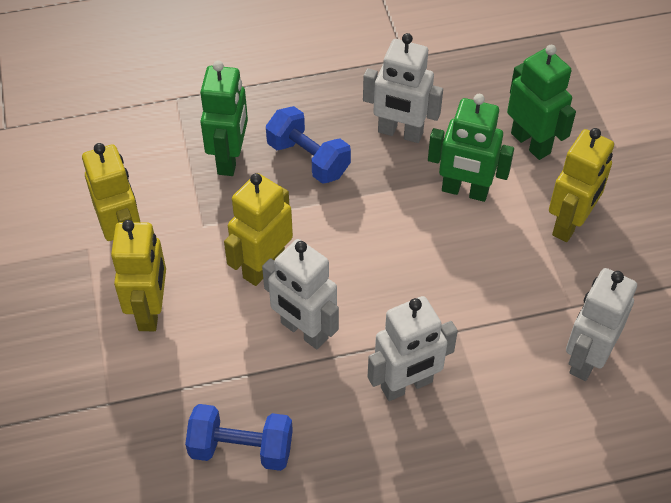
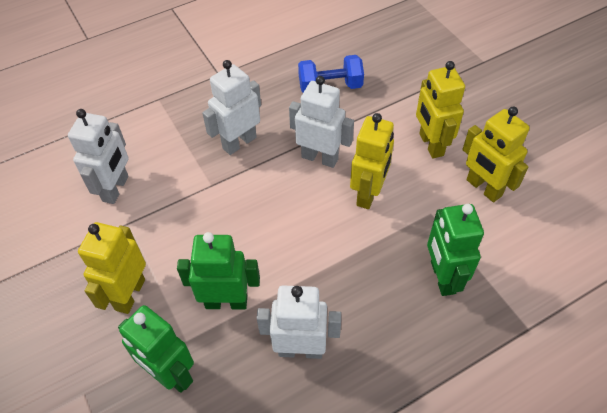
camera: 165 degrees right, 0 degrees up
blue dumbbell [266,106,351,184] -> none

